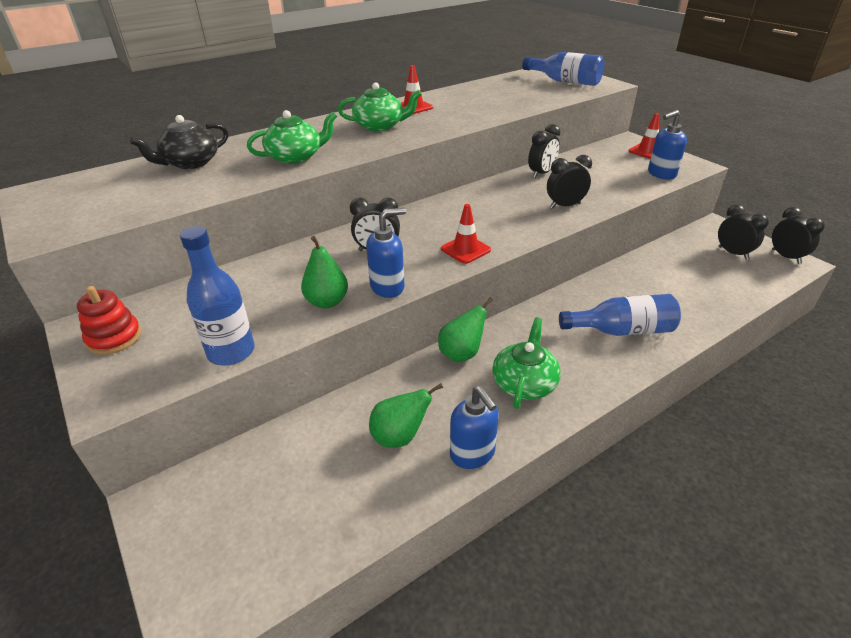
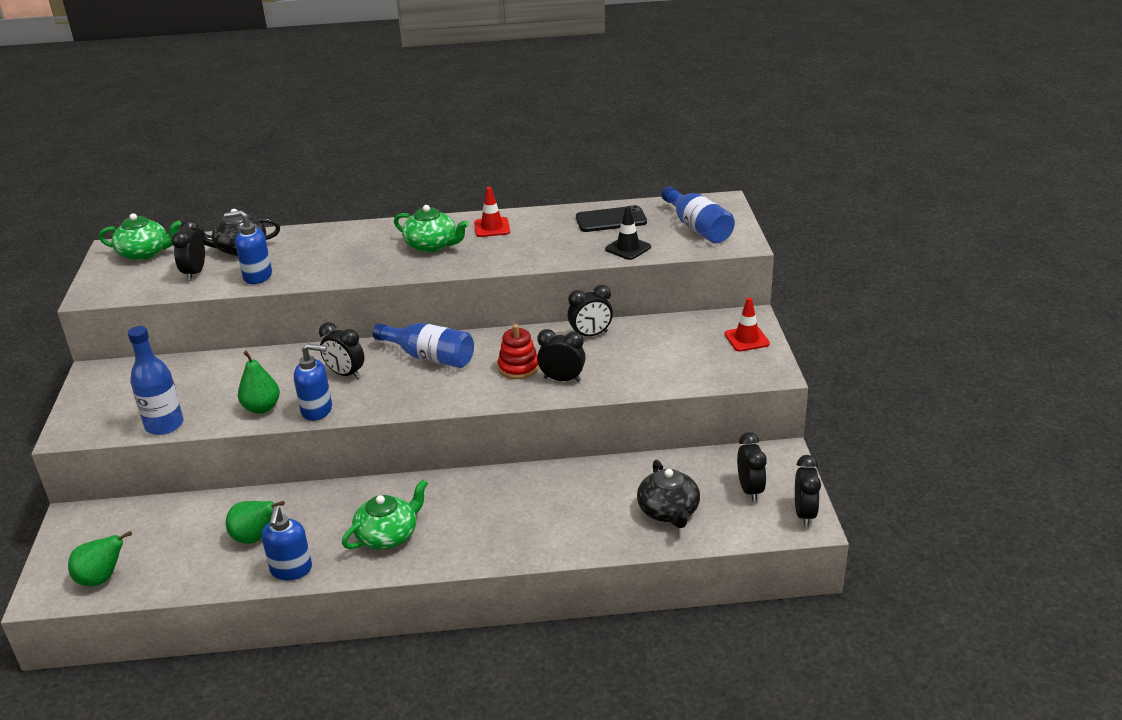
camera: 30 degrees right, 5 degrees down
red stacking toy [77,286,141,355] -> red stacking toy moved to [498,324,539,379]
green teapot [247,110,337,164] -> green teapot moved to [99,213,181,261]
green pear [438,297,493,362] -> green pear moved to [68,531,132,586]
red traffic cone [441,204,491,264] -> none
blue bottle [559,294,681,336] -> blue bottle moved to [373,323,474,368]
blue soap dispenser [648,110,687,179] -> blue soap dispenser moved to [224,210,272,284]
none -> black clock [171,219,205,281]
none -> black phone [576,205,647,232]
none -> black traffic cone [605,206,651,260]
none -> black teapot [637,460,700,528]

